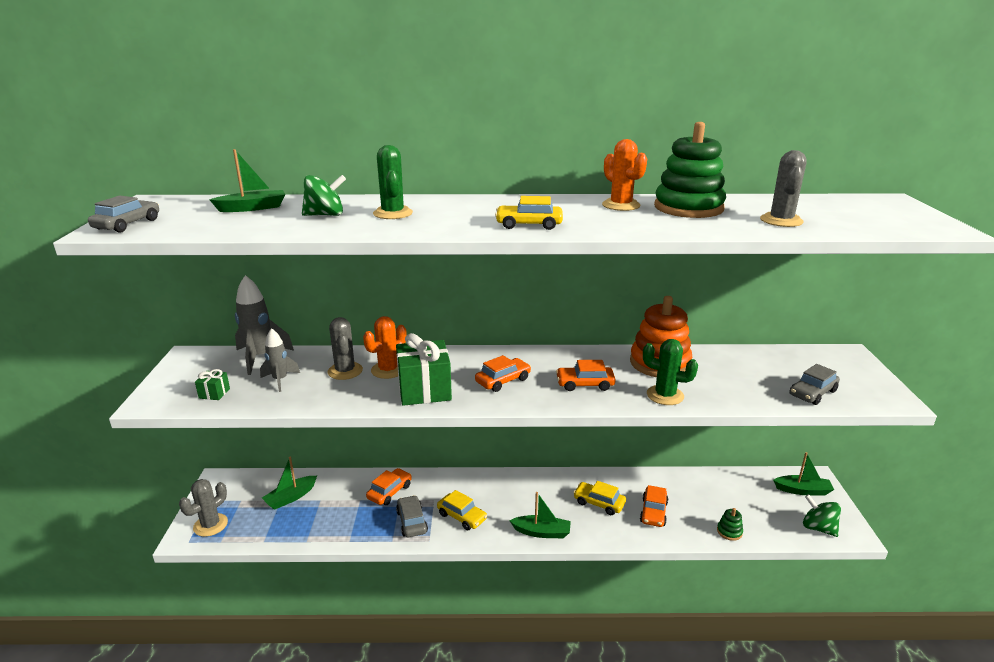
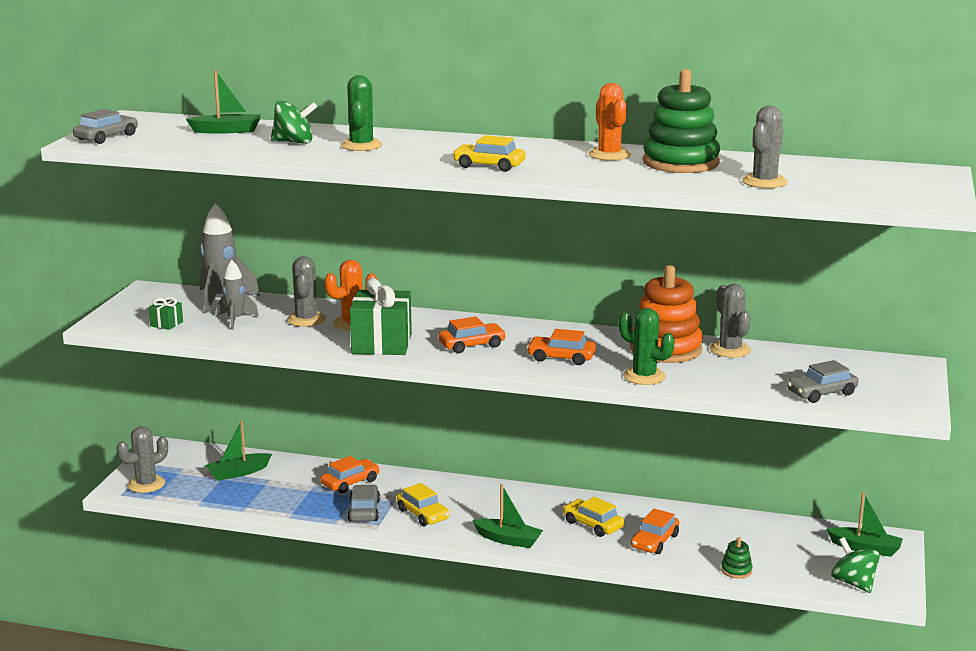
camera: 15 degrees right, 5 degrees down
none -> grey cactus [710,284,751,358]

